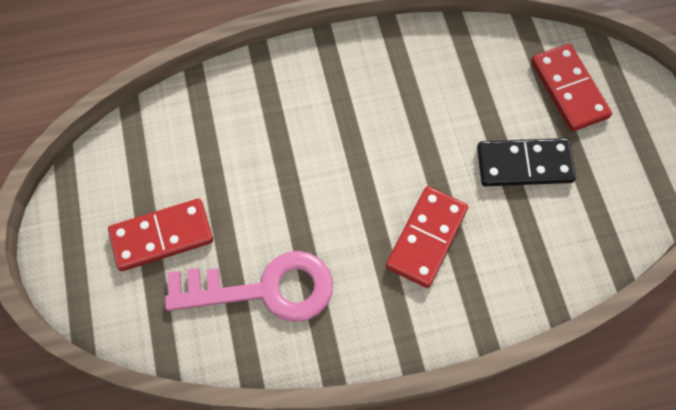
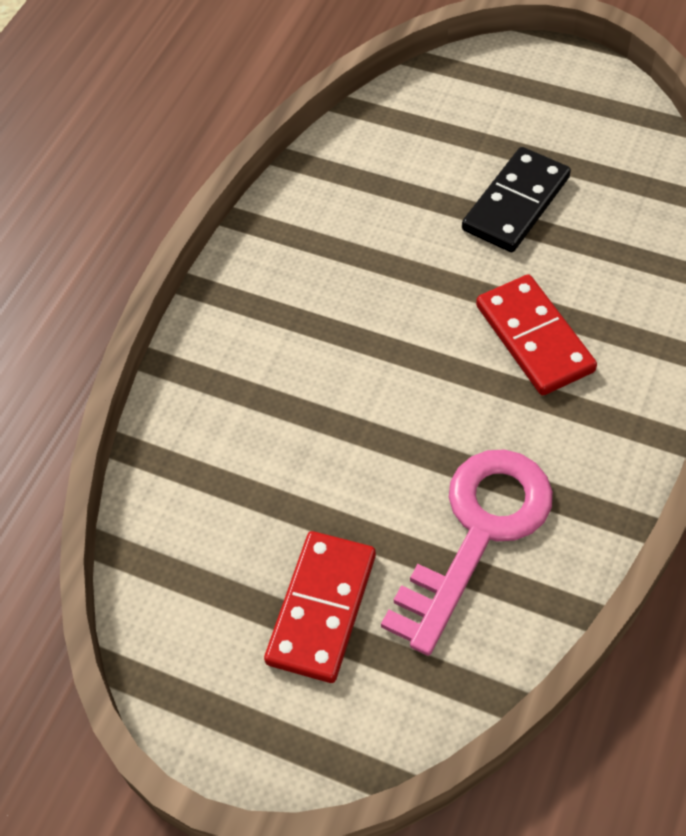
camera: 50 degrees left, 10 degrees down
red domino [531,44,612,132] -> none

